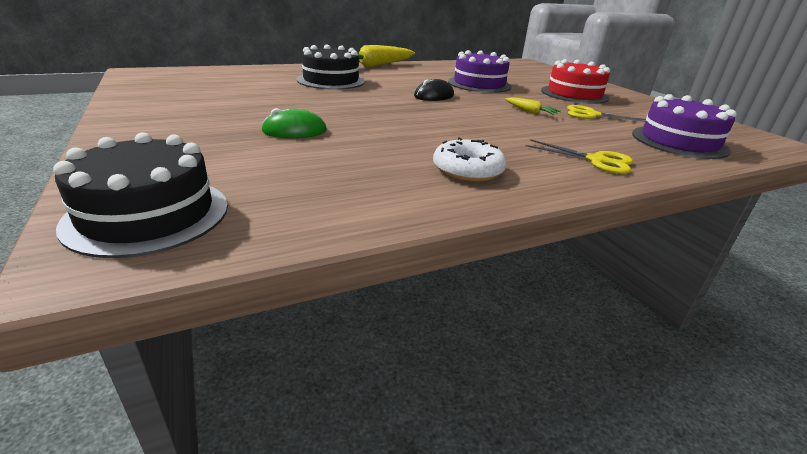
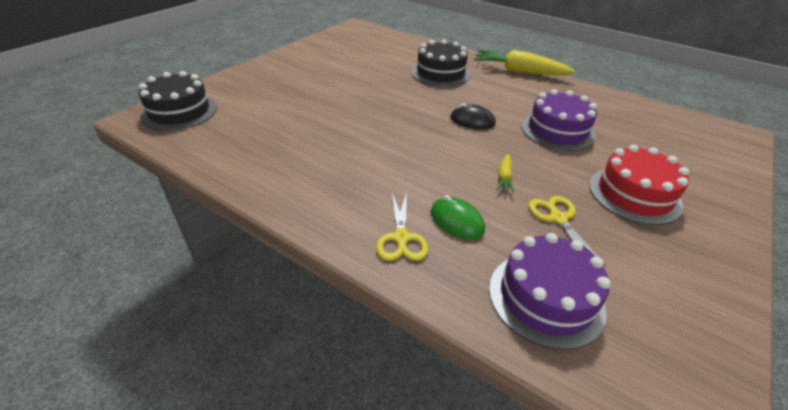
camera: 60 degrees right, 10 degrees up
green mouse [261,108,327,138] -> green mouse moved to [431,195,485,239]
white donut [433,137,506,182] -> none

